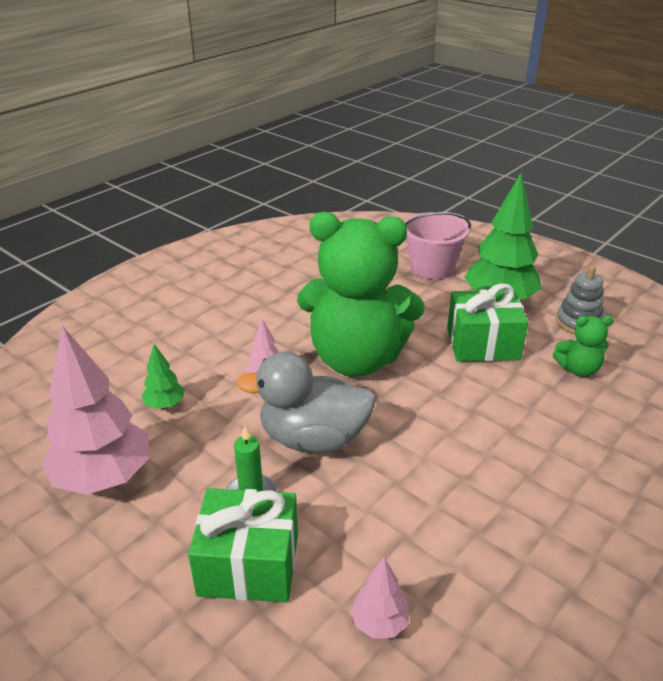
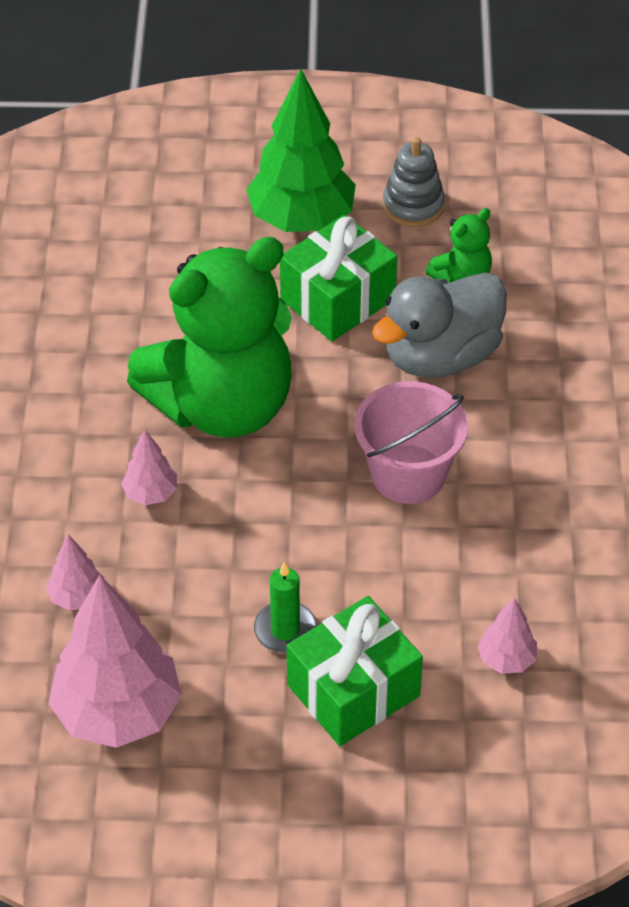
camera: 40 degrees left, 15 degrees up
green tree [142,344,185,409] -> pink tree [46,534,104,611]
grey duck [236,351,376,453] -> grey duck moved to [372,272,507,378]
pink bucket [404,212,471,280] -> pink bucket moved to [354,381,468,504]

